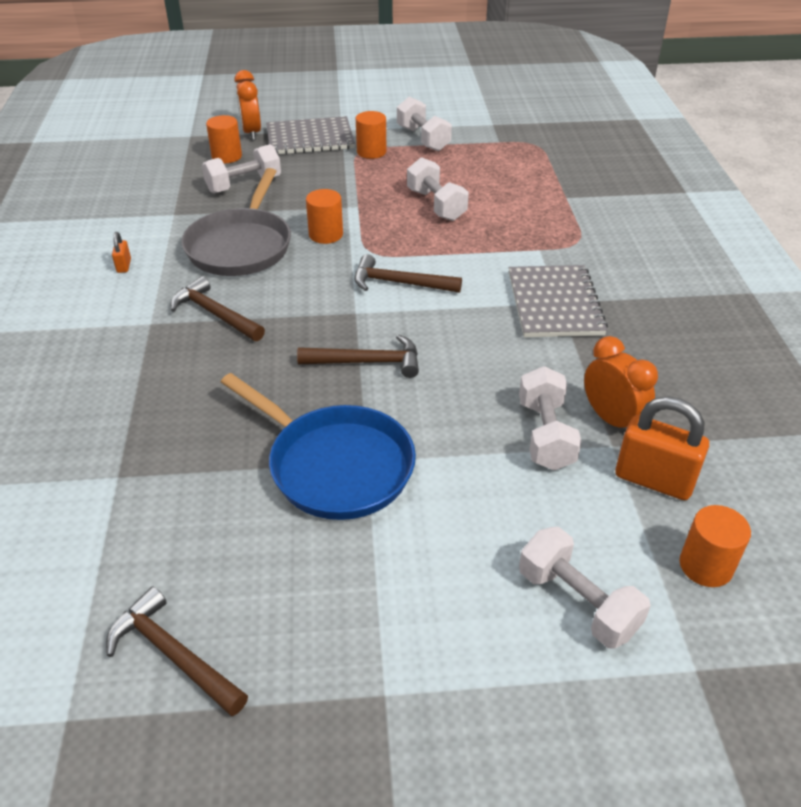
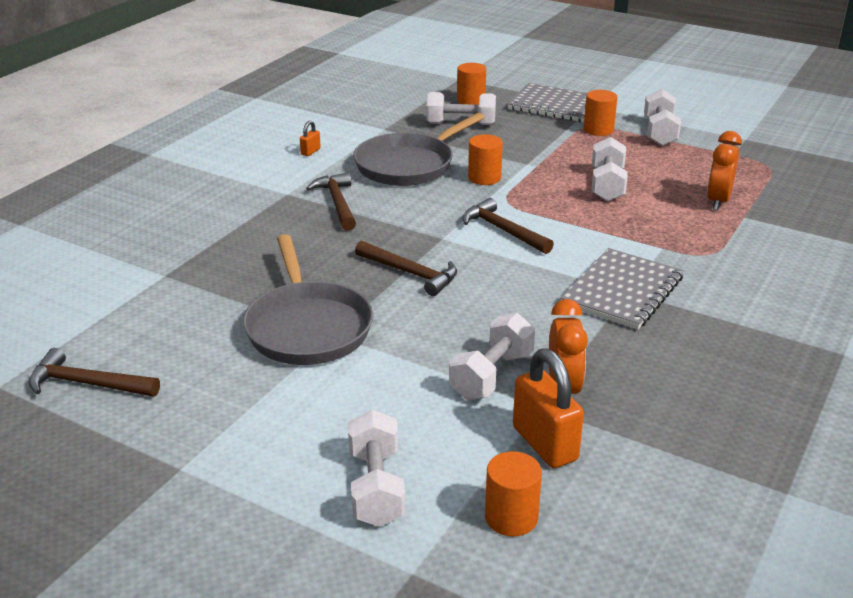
camera: 35 degrees right, 10 degrees down
brown hammer [106,587,248,716] -> brown hammer turned 60 degrees counterclockwise [28,348,160,397]
blue pan [221,373,416,520] -> grey pan [243,234,373,365]
orange clock [234,70,261,140] -> orange clock moved to [707,131,742,210]

